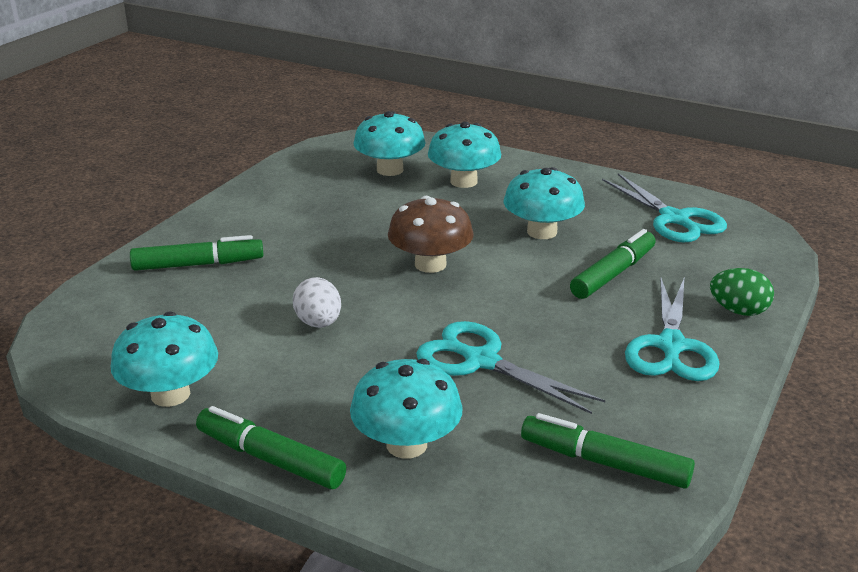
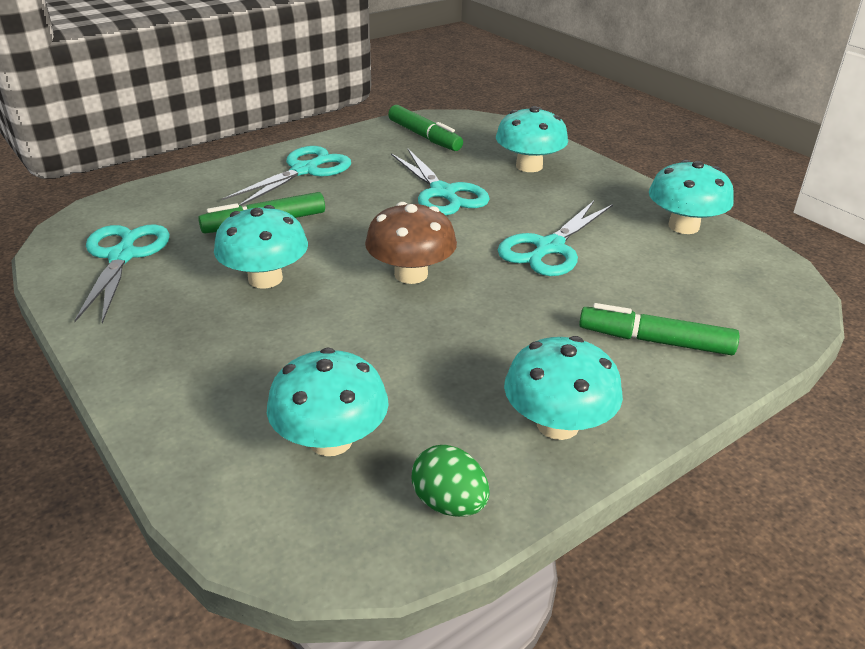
camera: 155 degrees left, 5 degrees up
green marker [196,406,346,489] -> none
white egg [293,277,341,328] -> turquoise scissors [498,201,613,276]
turquoise mushroom [428,122,501,188] -> turquoise mushroom moved to [504,336,623,440]
green egg [710,268,774,316] -> green egg moved to [412,445,490,517]

